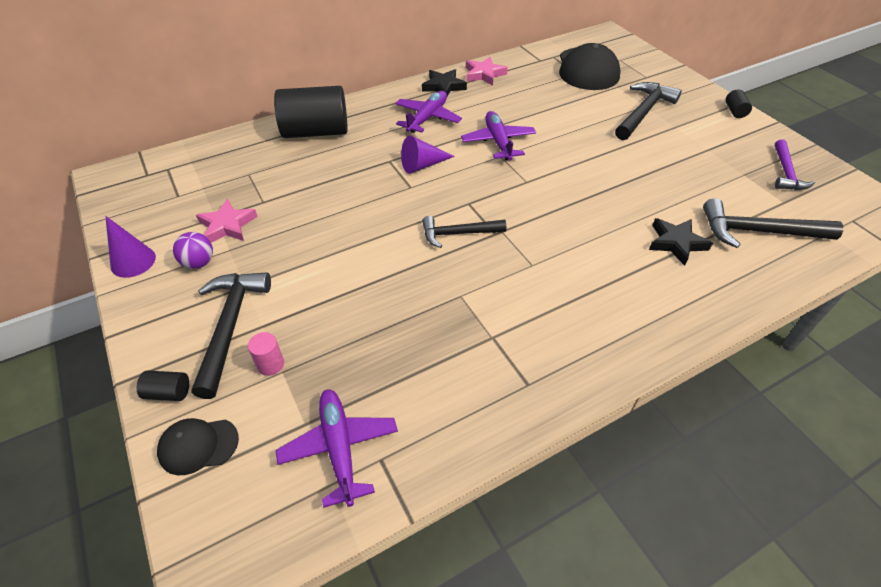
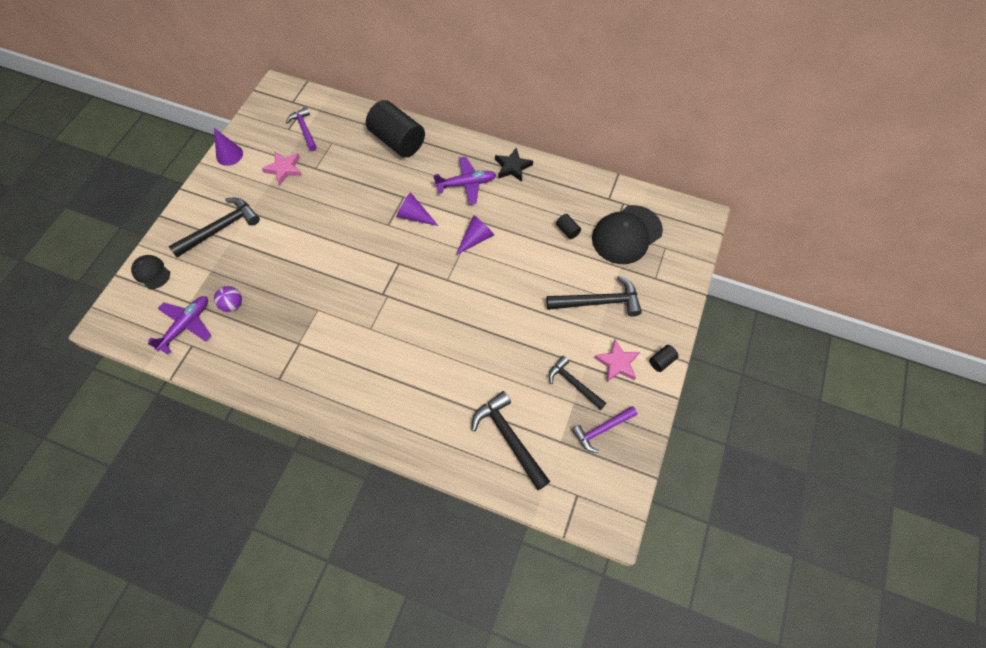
camera: 50 degrees right, 15 degrees up
black cylinder [137,370,189,401] -> black cylinder moved to [556,214,581,239]
purple ball [173,232,213,269] -> purple ball moved to [214,286,242,312]
pink cylinder [248,332,284,376] -> none
black hammer [422,216,506,248] -> black hammer moved to [548,356,606,410]
purple plane [461,111,536,160] -> purple cone [456,215,494,255]
pink star [466,57,508,86] -> pink star moved to [594,339,640,382]
black star [649,218,713,266] -> none
none -> purple hammer [286,107,317,151]

